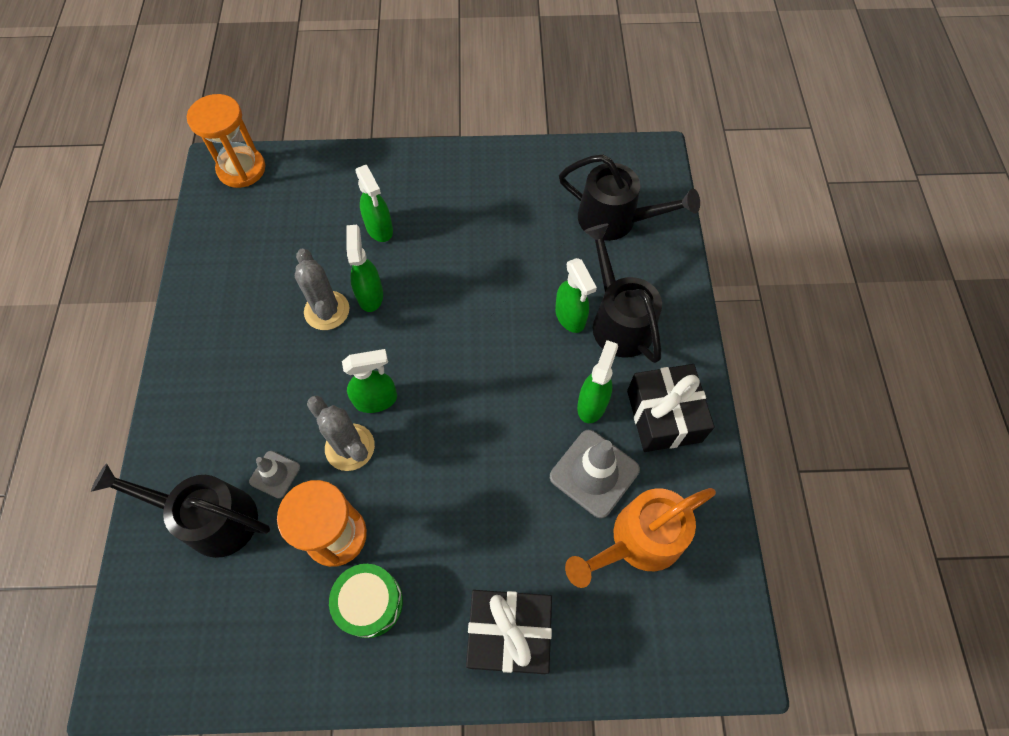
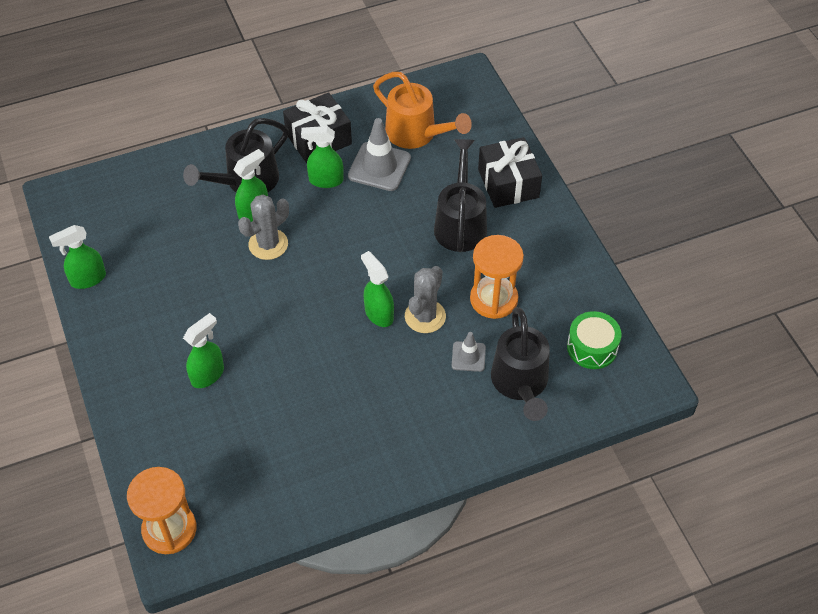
camera: 110 degrees left, 10 degrees down
grey cactus [295,249,350,330] -> grey cactus moved to [238,195,289,260]
green drum [329,564,403,638] -> green drum moved to [567,311,622,369]
green spray bottle [346,225,383,312] -> green spray bottle moved to [49,225,106,289]
black watering can [559,154,700,241] -> black watering can moved to [434,139,487,252]

